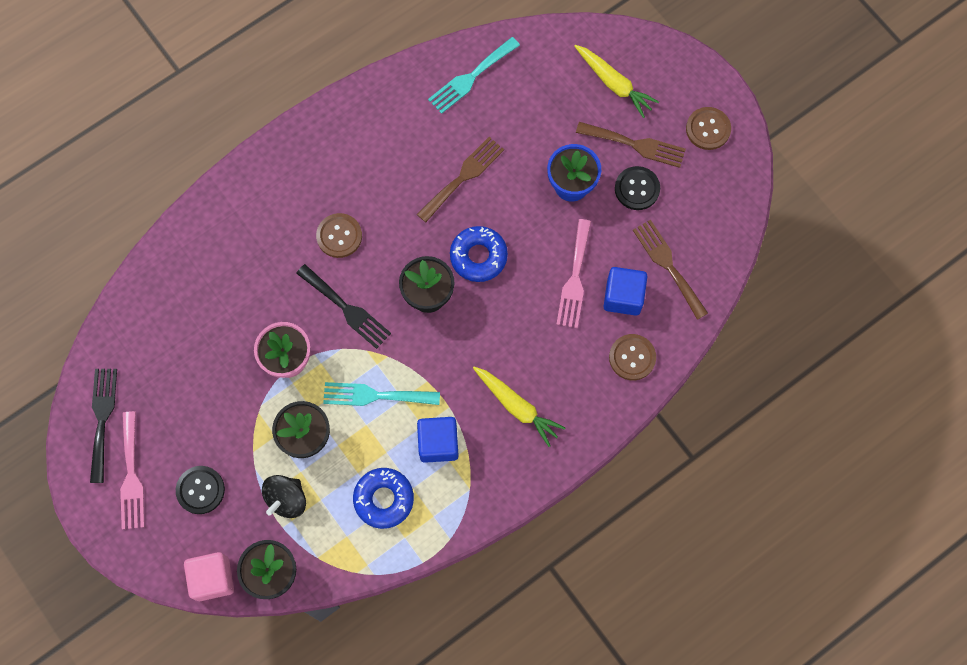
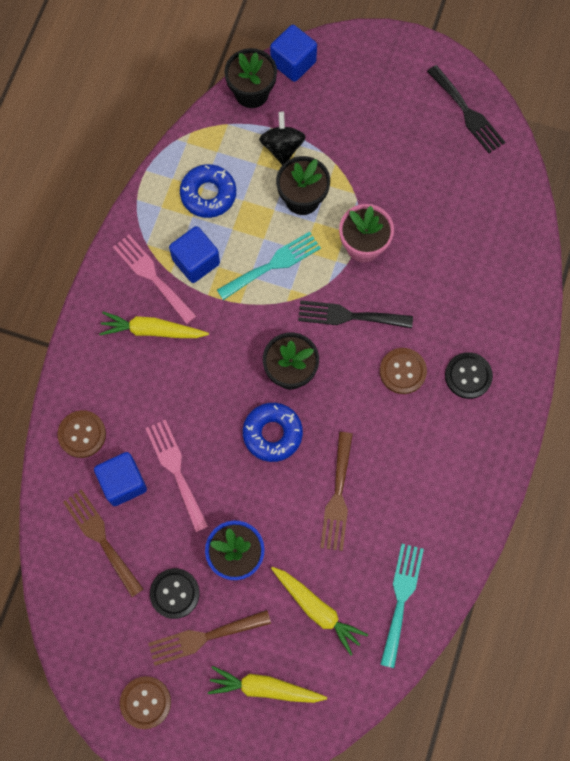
camera: 145 degrees right, 0 degrees up
pink fork [120,411,145,529] -> pink fork moved to [113,235,197,324]
black button [176,466,225,514] -> black button moved to [445,352,493,399]
pink cube [184,552,234,601] -> blue cube [270,25,317,82]
brown fork [633,220,708,320] -> brown fork turned 150 degrees counterclockwise [63,489,143,597]
none -> yellow carrot [271,567,368,655]

